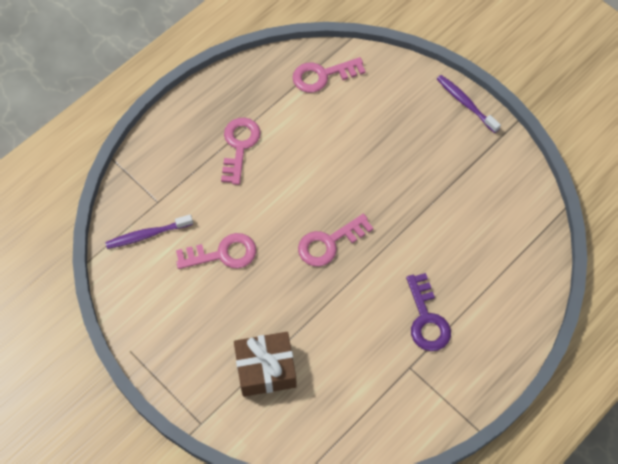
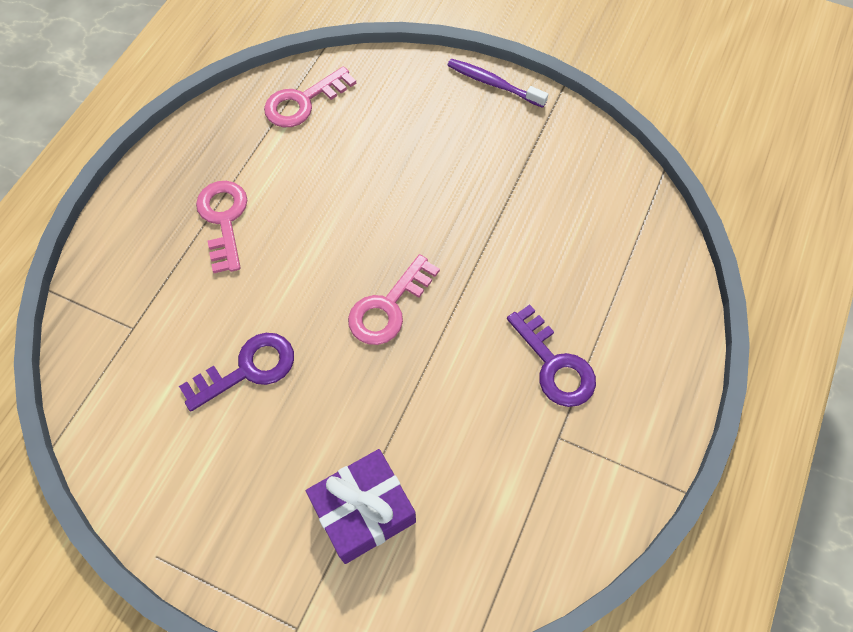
camera: 20 degrees left, 0 degrees up
purple toothbrush [105,215,193,249] -> none
pink key [176,233,256,269] -> purple key [179,333,294,411]
brown gift [234,332,297,397] -> purple gift [306,449,416,564]

